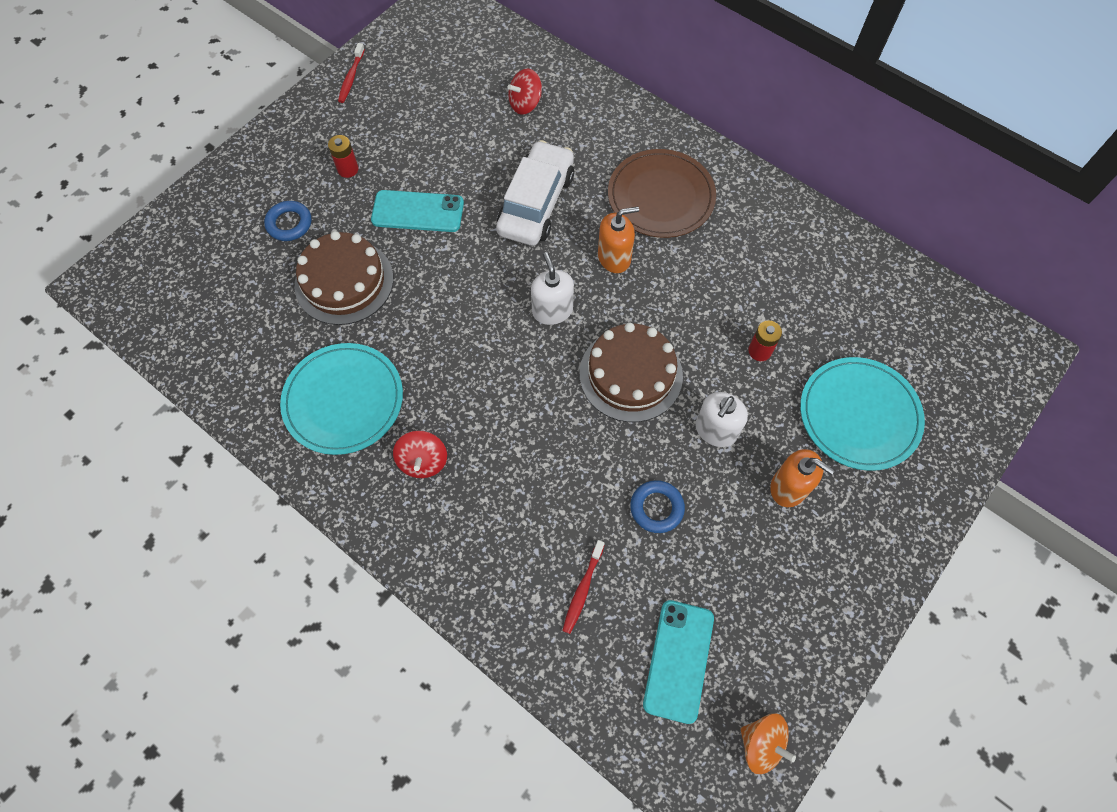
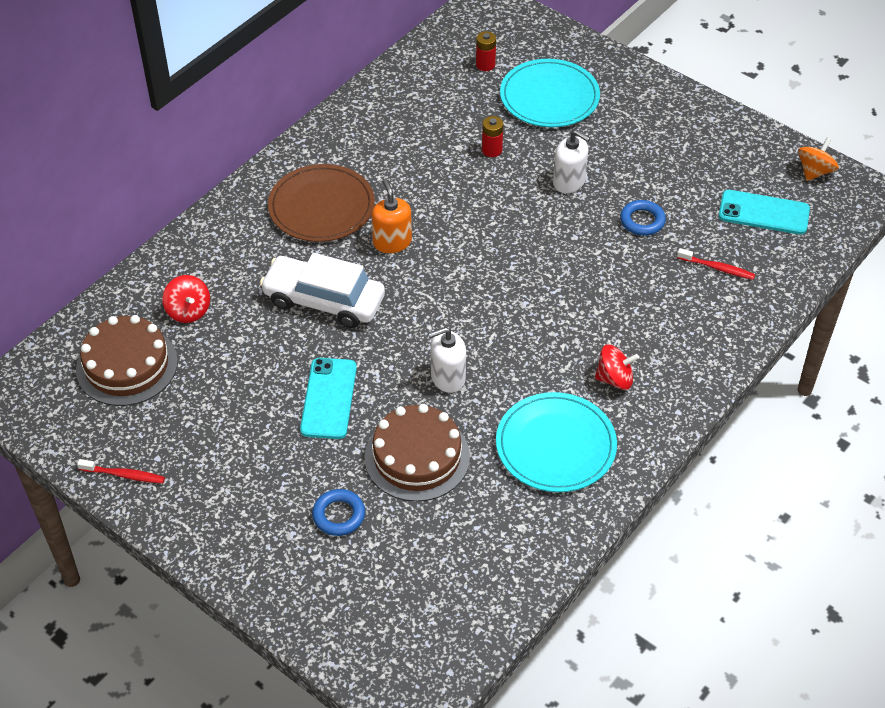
camera: 90 degrees left, 15 degrees down
red battery [328,135,359,178] -> red battery moved to [476,31,496,71]
white soap dispenser [531,252,574,325] -> white soap dispenser moved to [428,327,466,393]
brown cake [579,323,683,422] -> brown cake moved to [76,315,178,406]
orange soap dispenser [770,449,835,507] -> none

